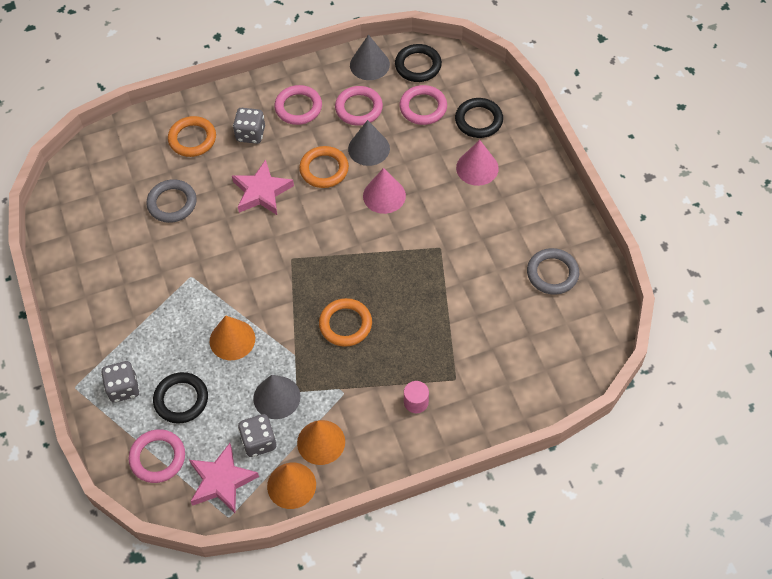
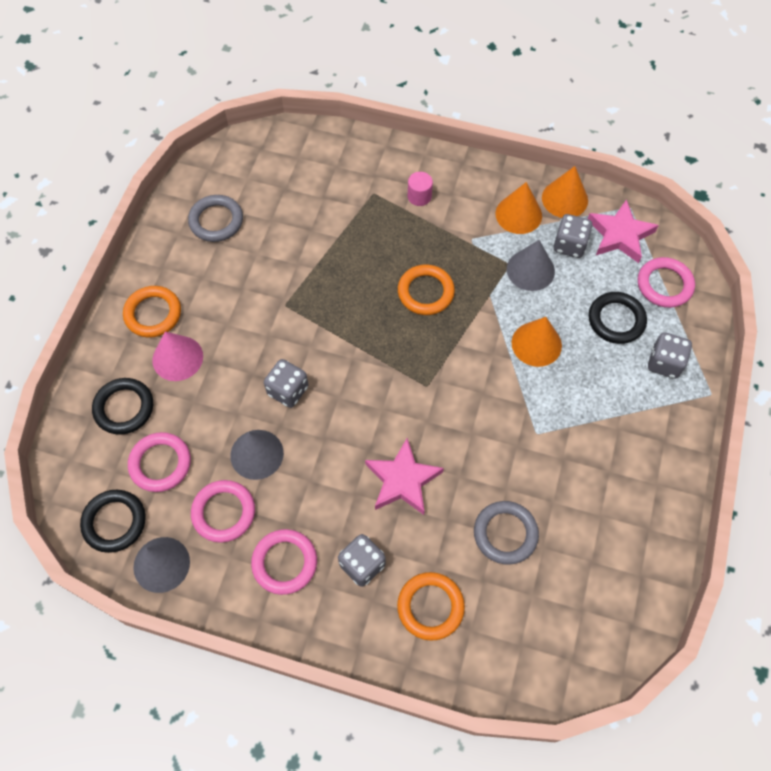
camera: 145 degrees left, 5 degrees up
orange ring [299,146,349,188] -> orange ring moved to [123,286,181,338]
pink cone [363,168,406,214] -> grey dice [264,359,308,408]

